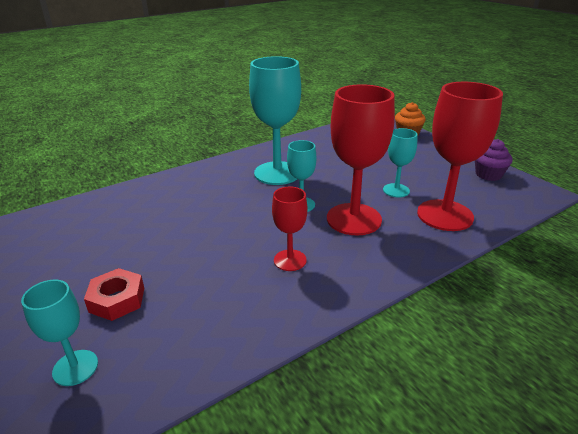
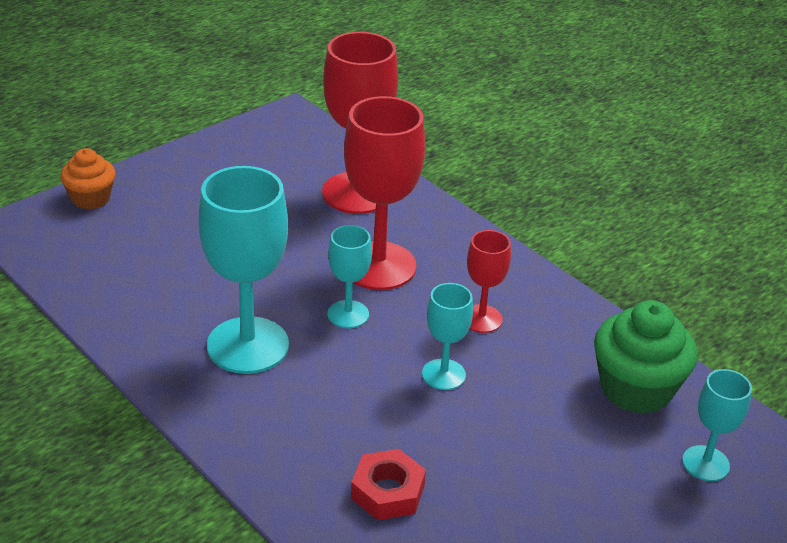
camera: 100 degrees left, 5 degrees up
red nut [84,268,144,321] -> red nut moved to [351,449,426,520]
turquoise goblet [383,128,417,198] -> turquoise goblet moved to [422,283,473,390]
purple cupcake [475,139,513,181] -> none
none -> green cupcake [594,300,698,414]

